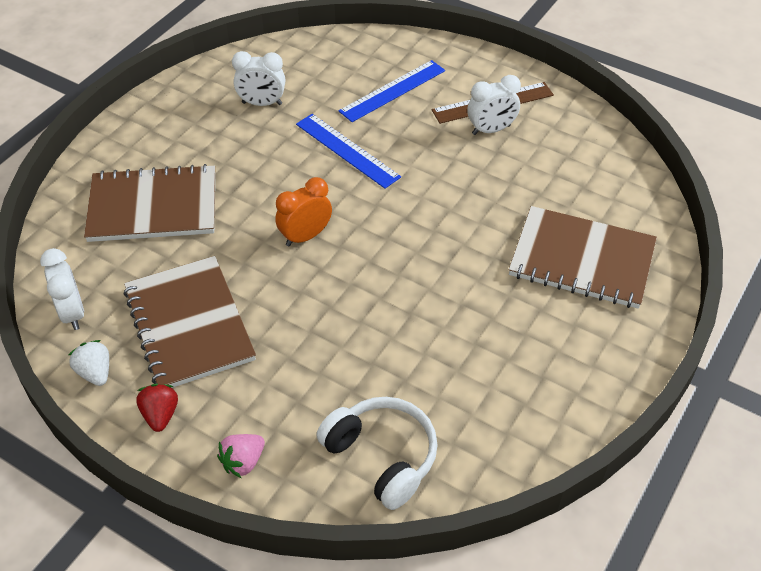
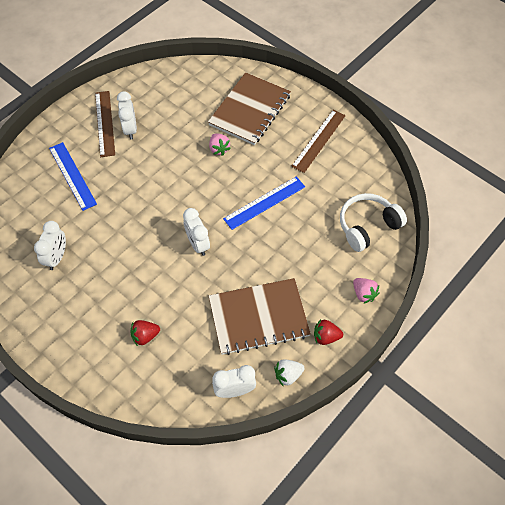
camera: 80 degrees left, 10 degrees up
brown notebook [84,164,215,242] -> red strawberry [131,320,160,346]
orange clock [275,177,332,246] -> white clock [183,208,210,256]
blue ruler [296,114,401,189] -> blue ruler moved to [223,177,305,230]
none -> pink strawberry [209,133,231,156]
none -> brown ruler [291,110,346,173]

